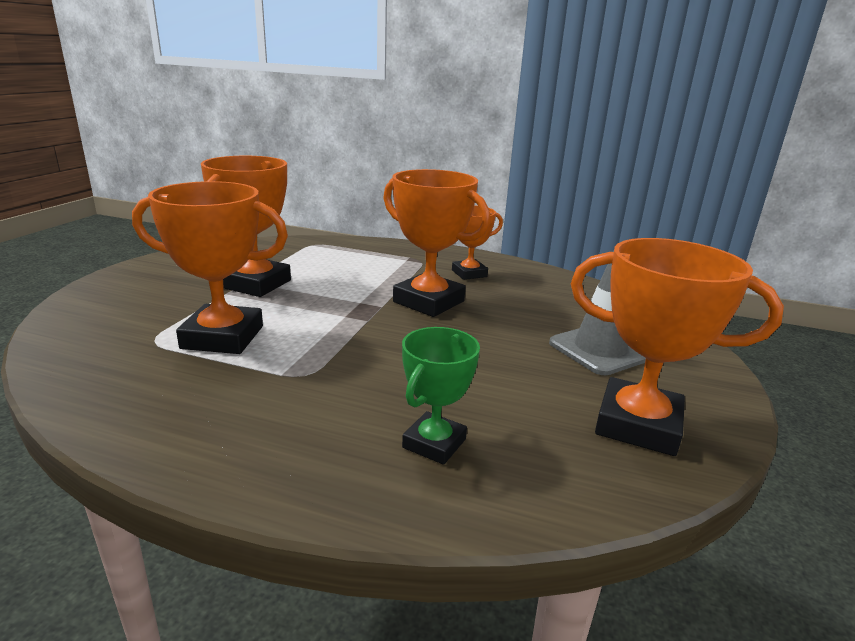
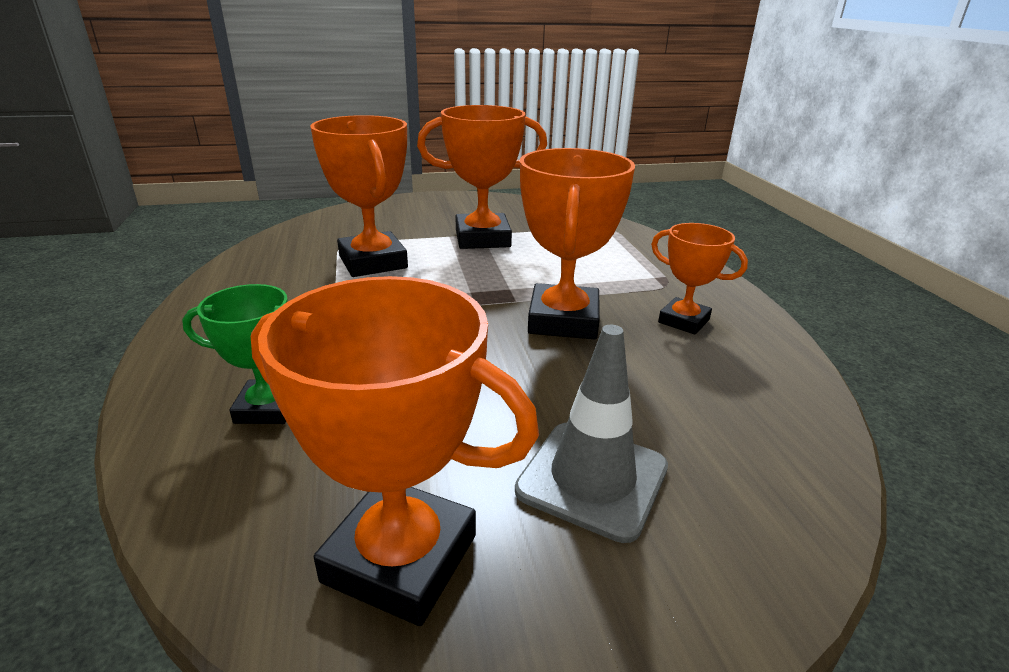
camera: 60 degrees right, 5 degrees up
orange trophy [570,238,784,456] -> orange trophy turned 60 degrees counterclockwise [251,276,539,626]

